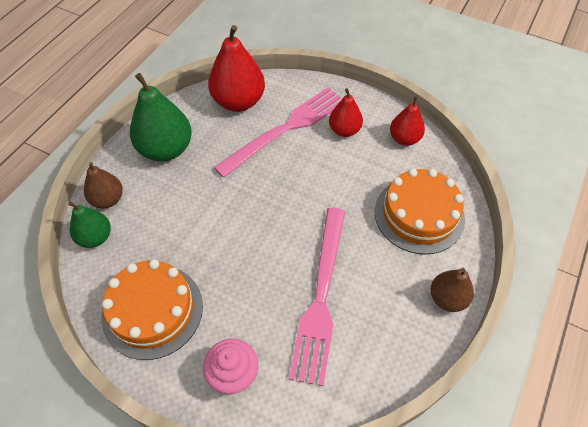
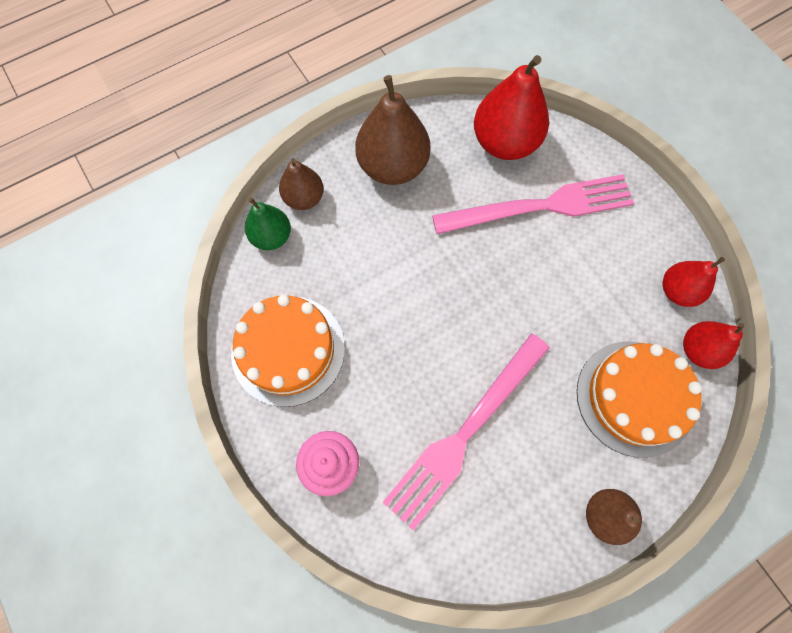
camera: 30 degrees right, 15 degrees up
green pear [130,73,192,161] -> brown pear [355,75,430,185]
red pear [329,88,363,137] -> red pear moved to [683,321,744,369]

